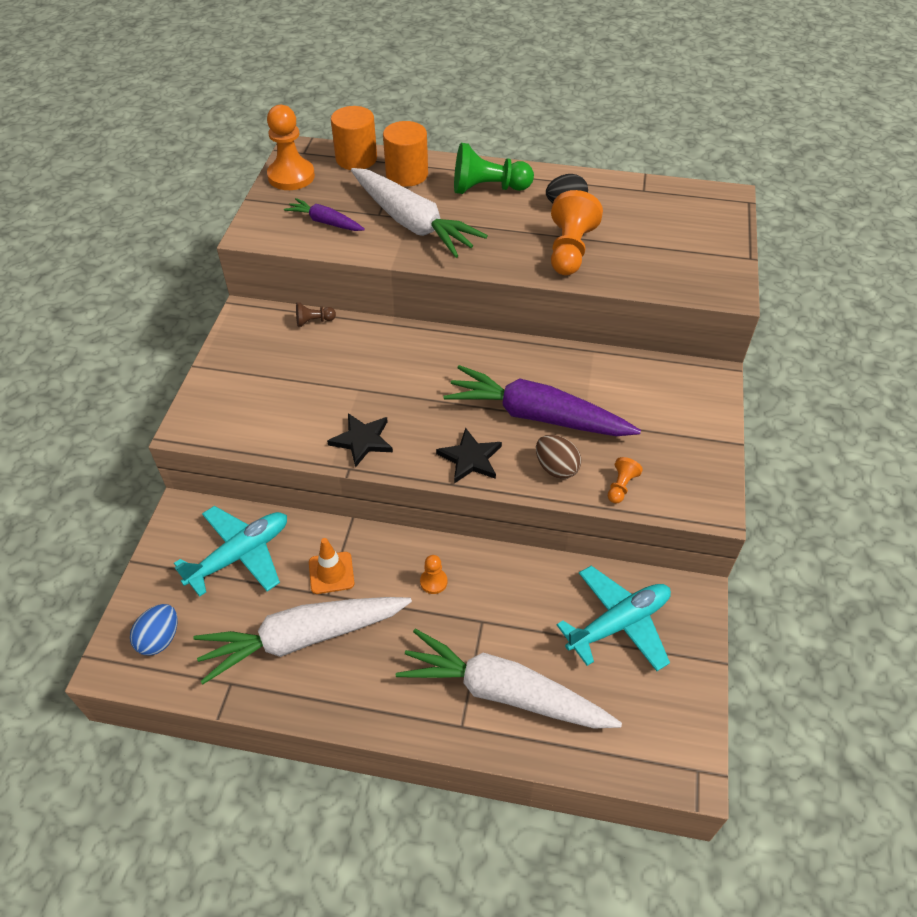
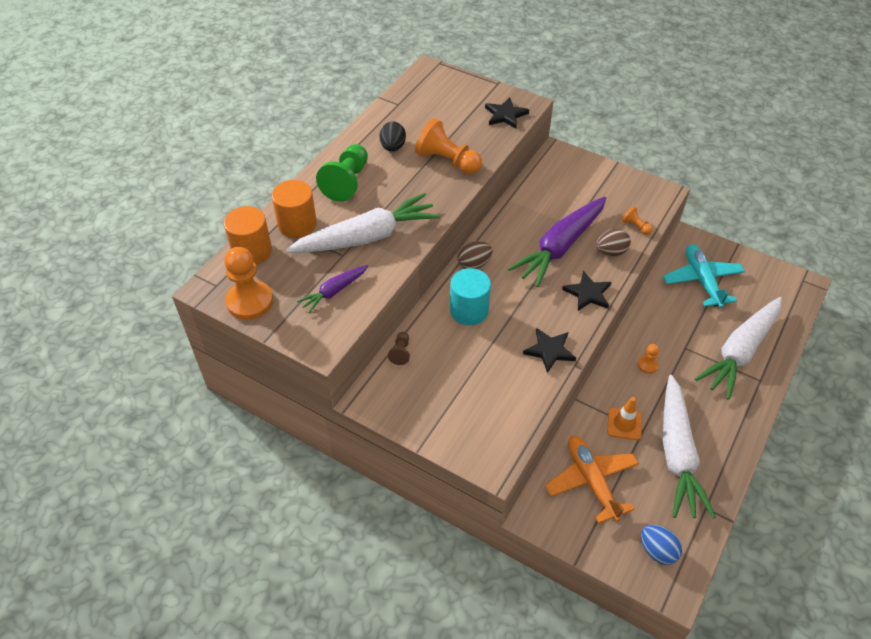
camera: 70 degrees left, 0 degrees up
turquoise plane [174,506,287,597] -> orange plane [545,436,639,524]
none -> turquoise cylinder [450,268,491,325]
none -> brown egg [457,241,493,269]
none -> black star [485,97,529,129]

